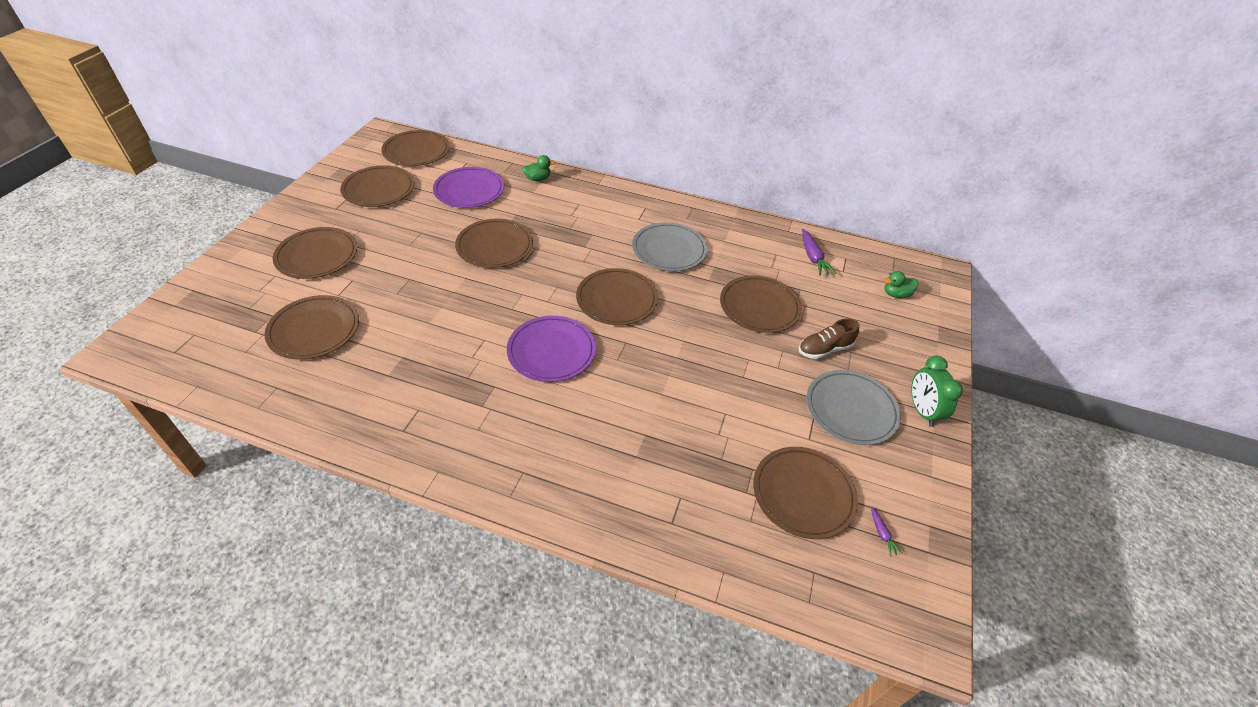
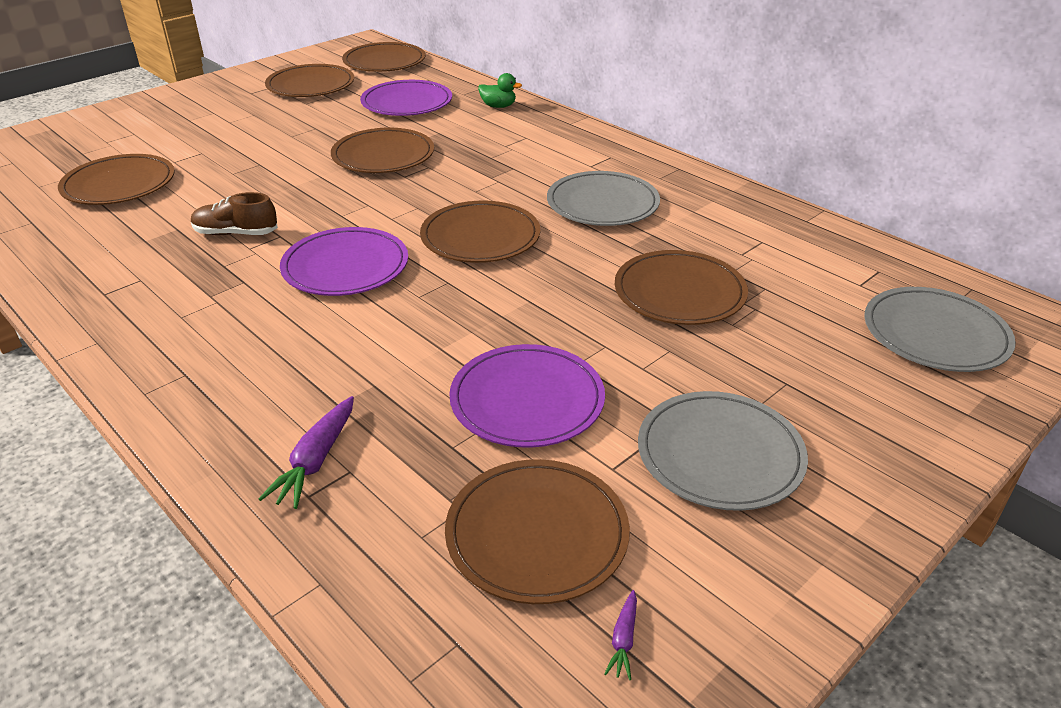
camera: 30 degrees right, 10 degrees down
brown plate [273,227,357,279] -> none
brown shoe [799,319,859,359] -> brown shoe moved to [191,192,278,235]
purple carrot [802,229,837,276] -> purple carrot moved to [258,396,354,509]
green duck [884,271,919,298] -> grey plate [864,287,1016,372]
green clock [911,356,963,427] -> none
none -> purple plate [449,344,605,448]

